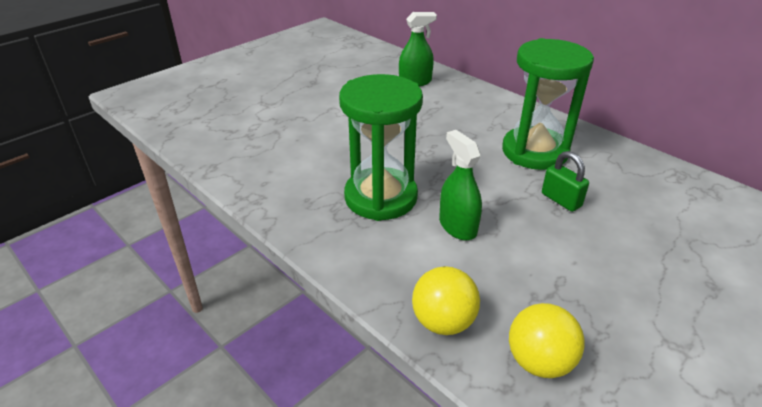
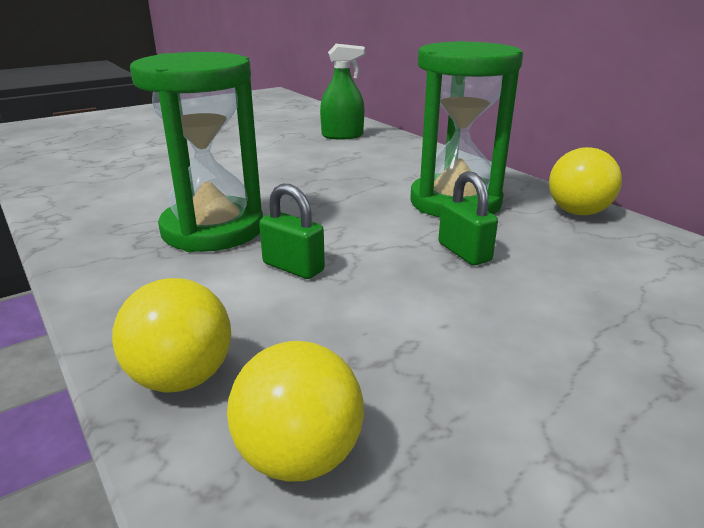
camera: 10 degrees right, 10 degrees down
green spray bottle [439,130,482,240] -> green padlock [259,184,325,279]
none -> yellow ball [549,147,622,215]

